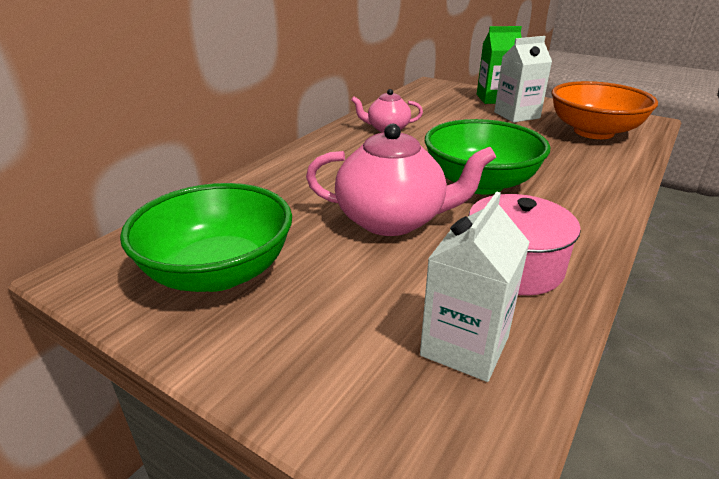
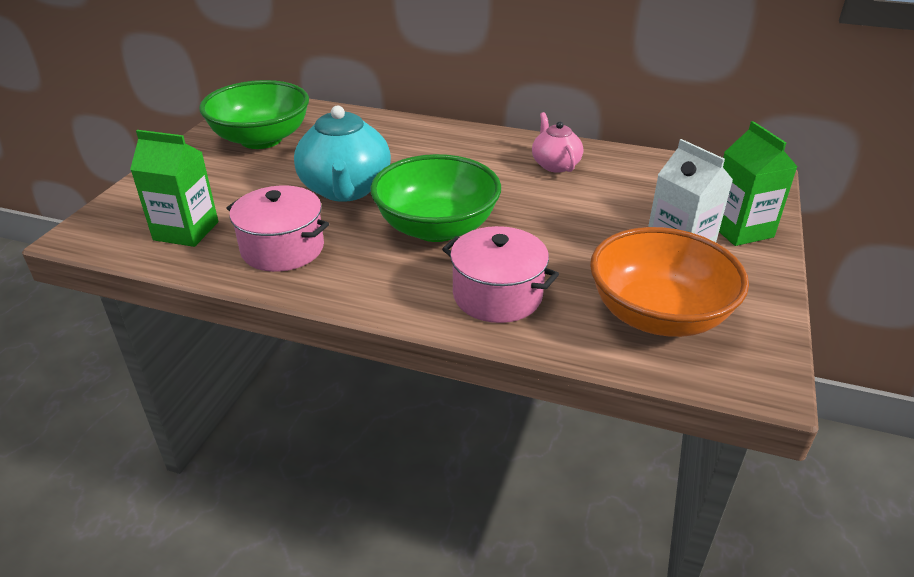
camera: 75 degrees right, 5 degrees up
pink teapot [306,123,496,236] -> turquoise teapot [294,106,391,202]
white carton [420,191,530,382] -> green carton [130,130,218,247]
none -> pink pot [442,226,559,323]

